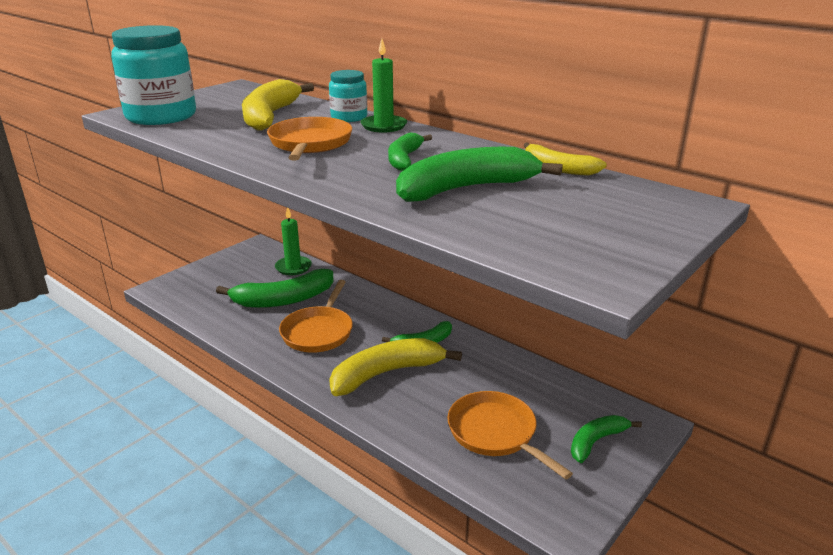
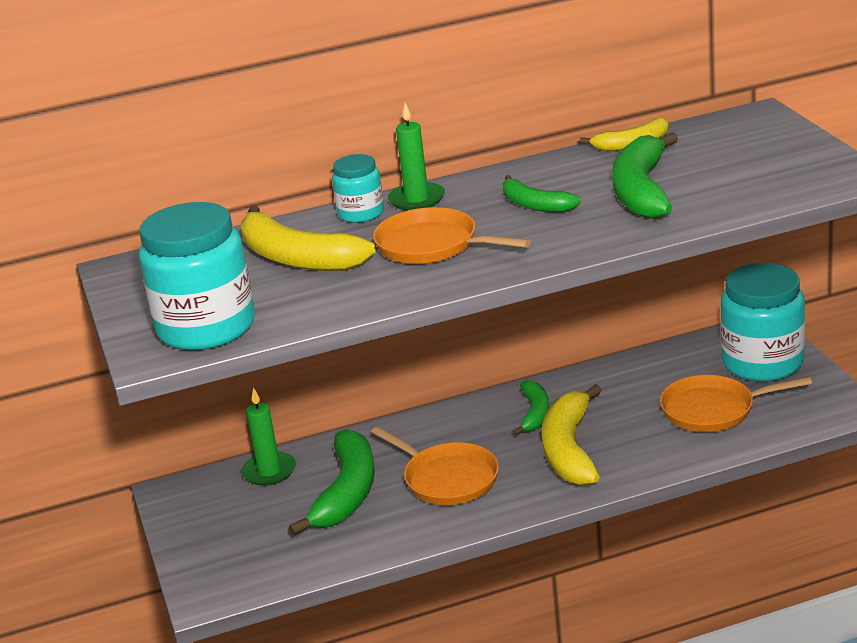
camera: 55 degrees left, 0 degrees up
green banana [571,415,642,463] -> turquoise jar [721,263,805,382]

